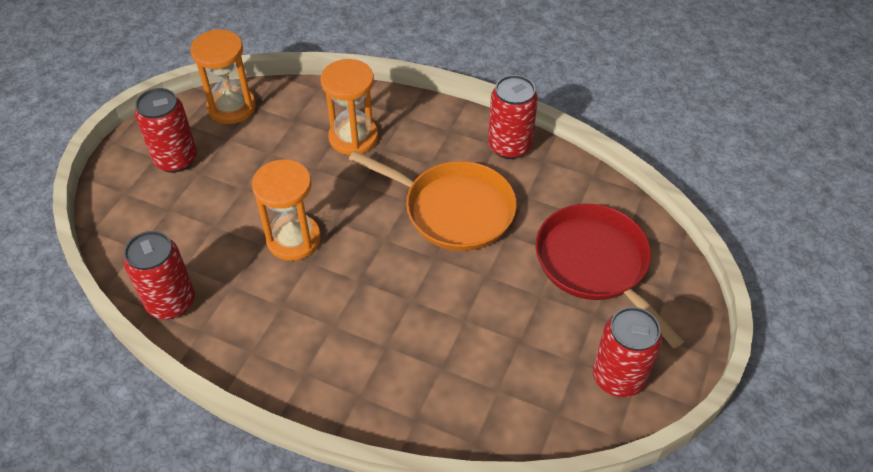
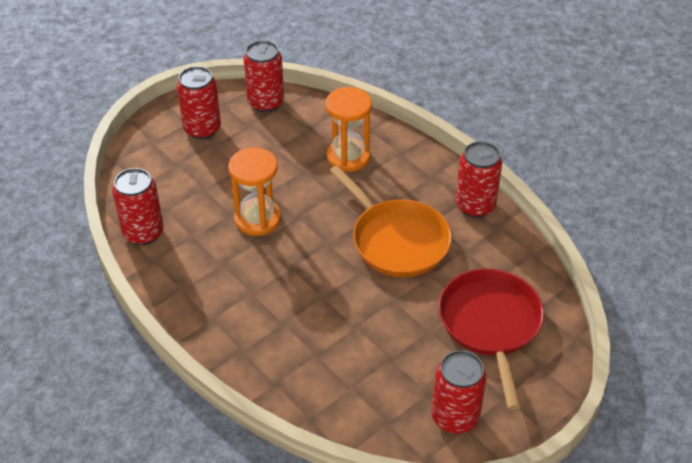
camera: 25 degrees right, 5 degrees down
orange hourglass [190,29,256,124] -> red can [243,40,284,113]

